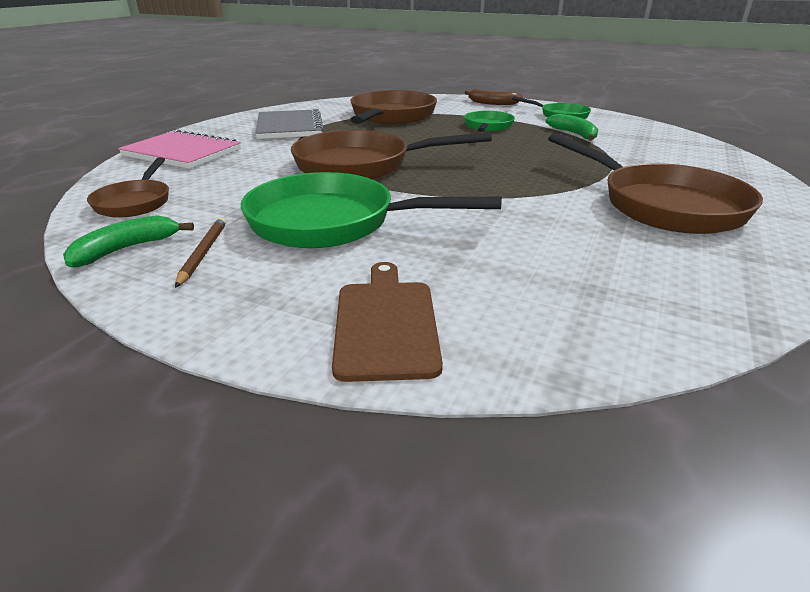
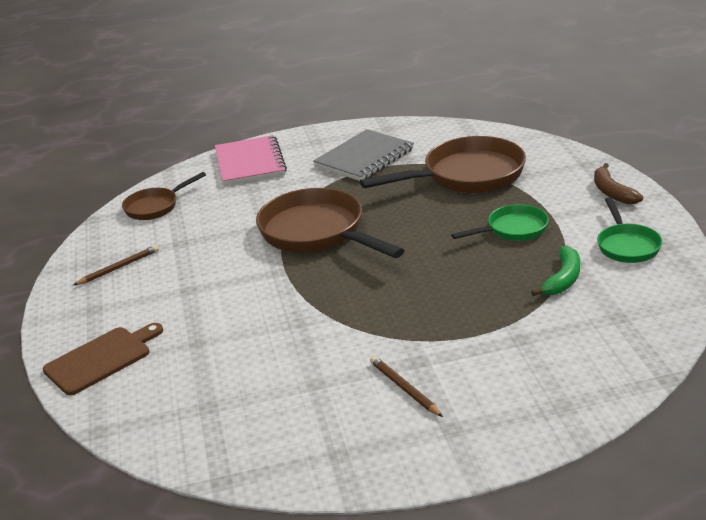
camera: 55 degrees right, 0 degrees up
green banana [63,215,194,268] -> none
green pan [241,172,502,248] -> none
brown pan [548,133,763,234] -> brown pencil [370,356,443,417]

